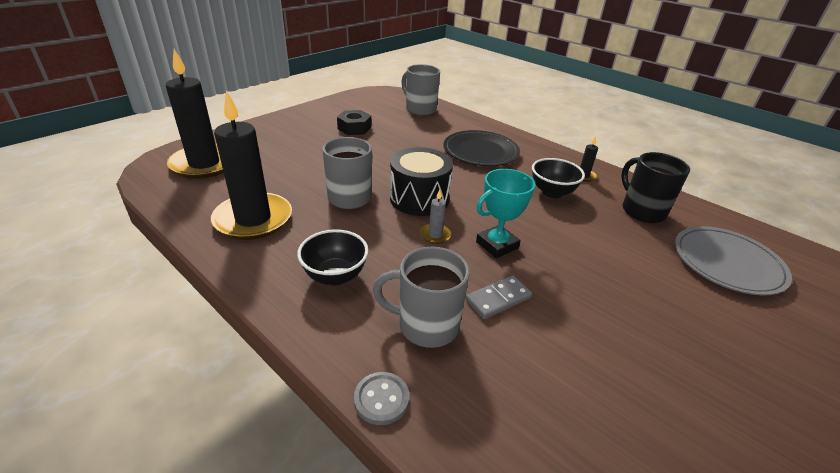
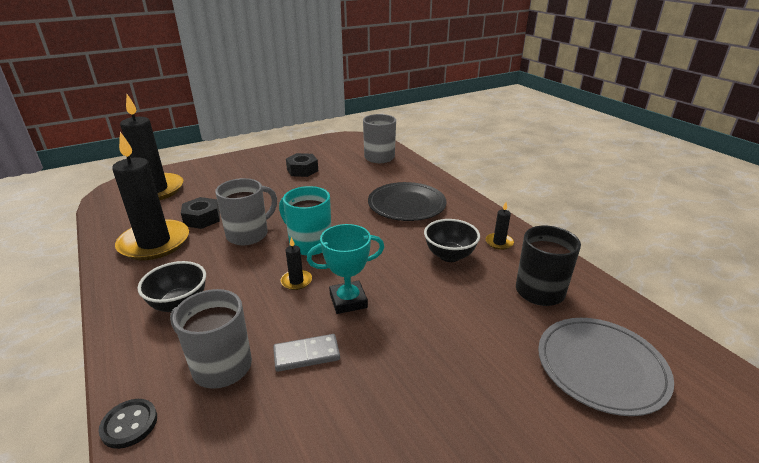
camera: 20 degrees right, 5 degrees down
grey button [354,372,409,425] -> black button [99,399,157,449]
black drum [390,147,453,216] -> turquoise mug [279,186,331,255]
grey candle [420,189,451,244] -> black candle [281,237,312,290]
none -> black nut [181,197,220,229]

